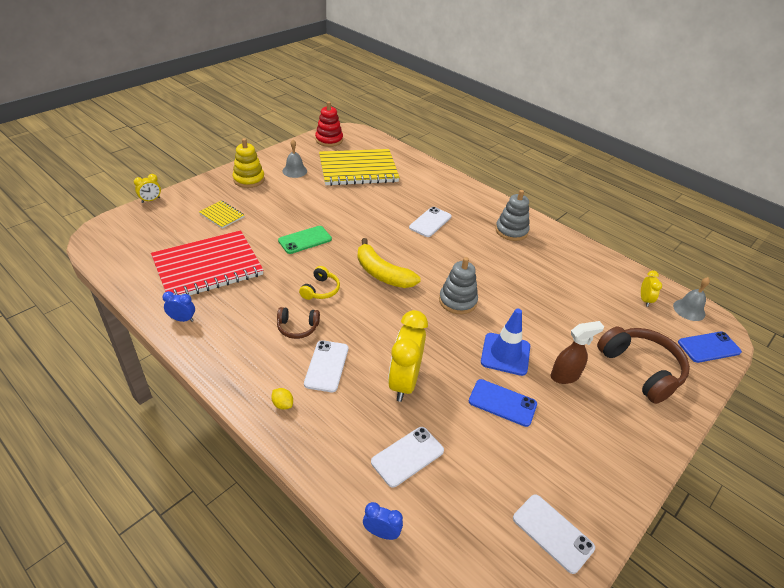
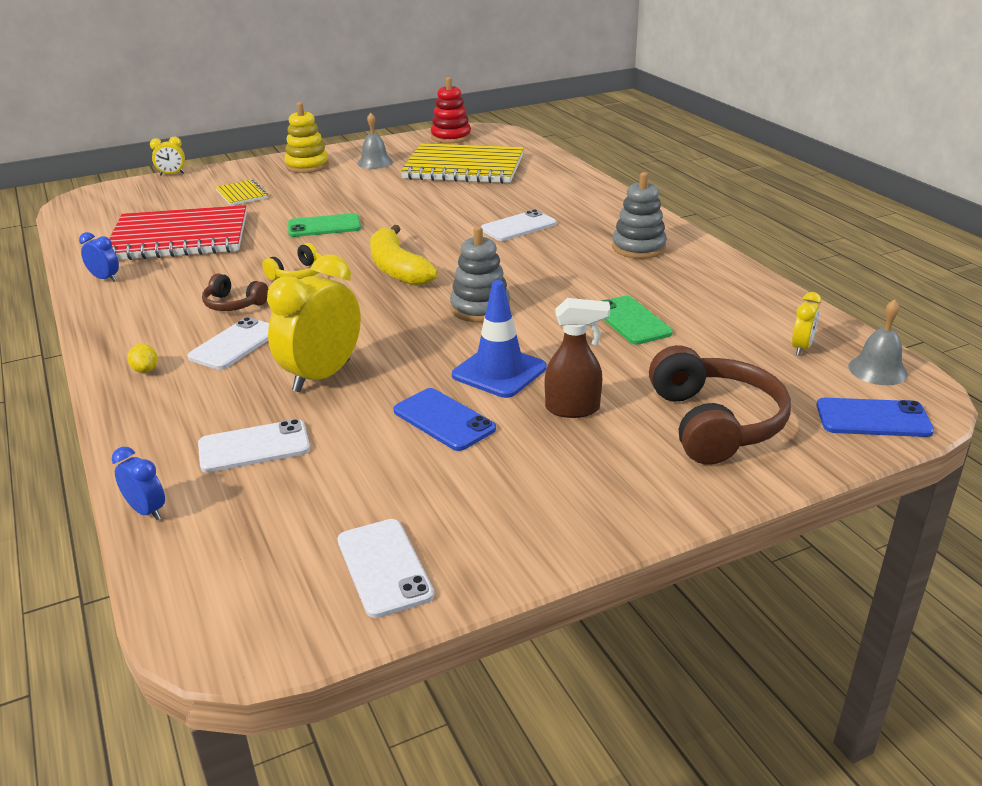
camera: 25 degrees right, 10 degrees down
none -> green phone [601,296,673,345]

